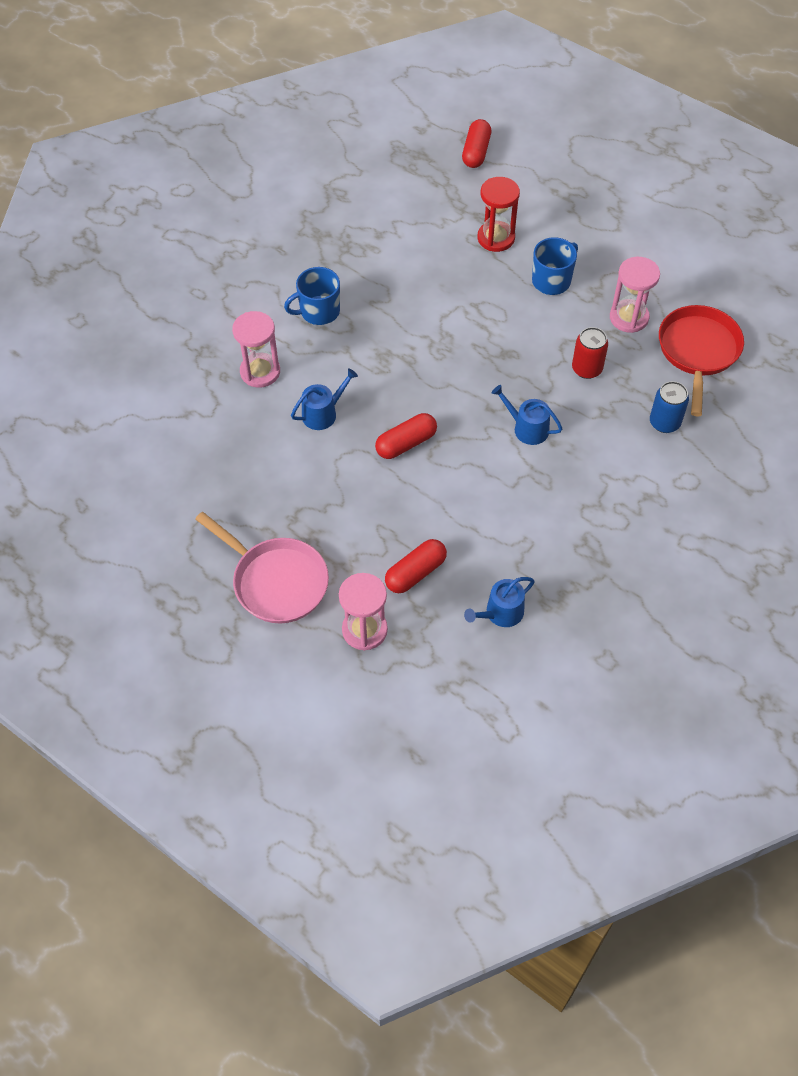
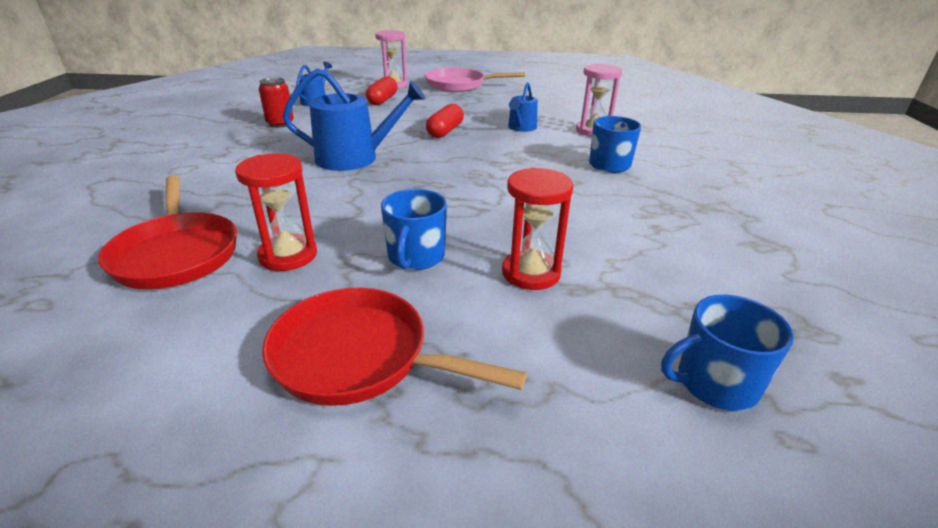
camera: 145 degrees right, 25 degrees down
red capsule [462,119,491,168] -> blue mug [661,295,794,411]
blue watering can [492,385,562,445] -> blue watering can [283,69,426,171], size x1.79
red can [572,327,608,379] -> red can moved to [259,77,294,127]
pink hourglass [610,257,660,333] -> red hourglass [235,153,317,271]
blue can [650,381,689,433] -> none
none -> red pan [262,288,527,406]

